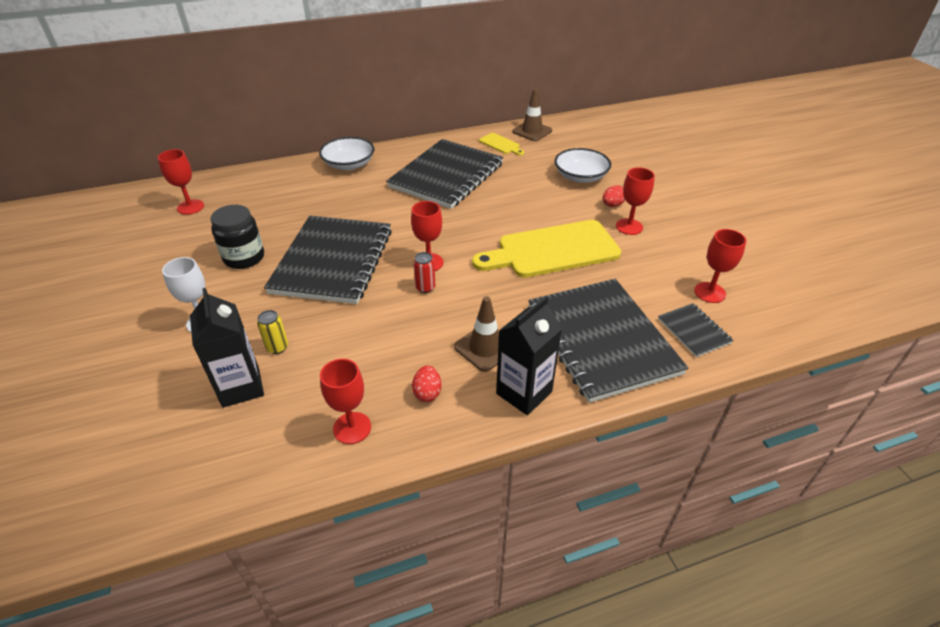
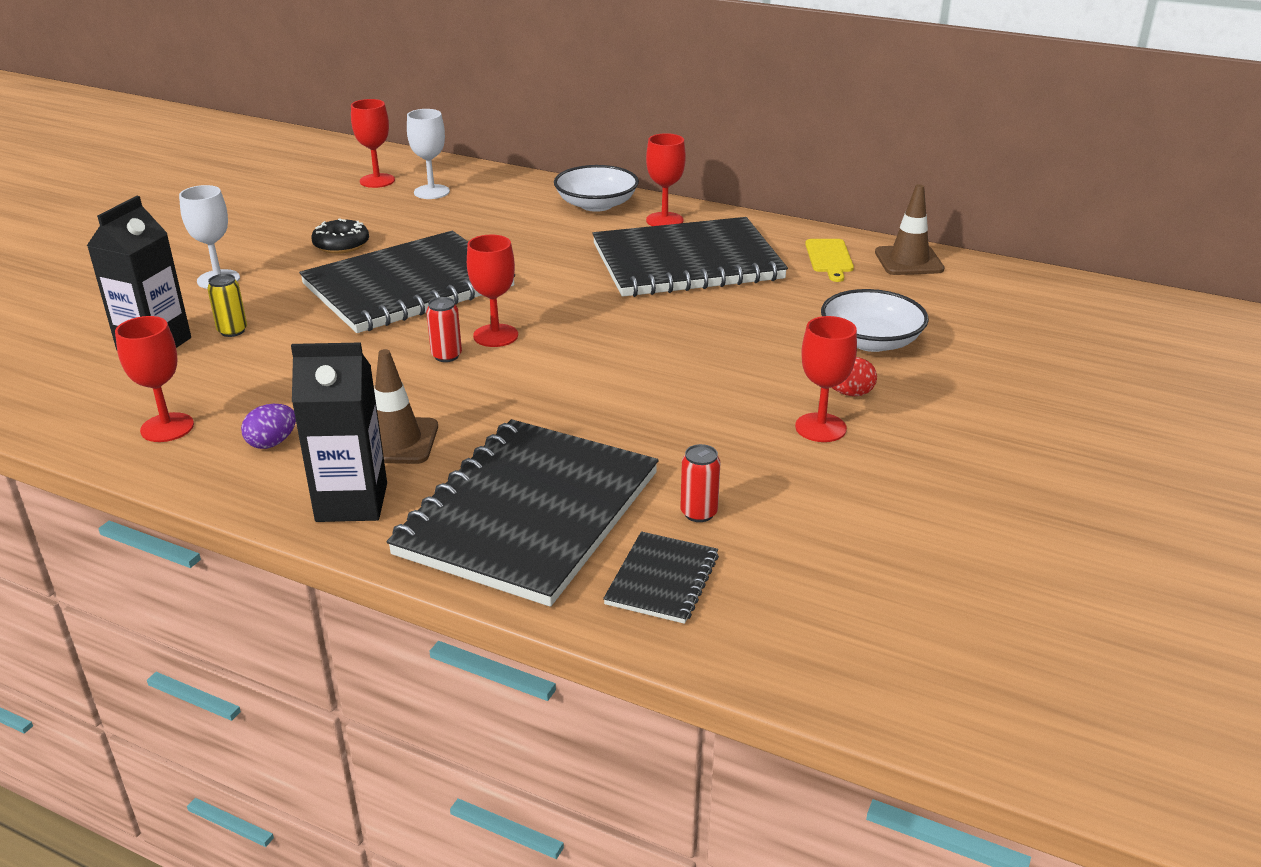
camera: 45 degrees right, 10 degrees down
black jar [211,205,264,269] -> black donut [311,218,369,254]
red egg [412,366,441,402] -> purple egg [241,404,296,449]
yellow cutting board [472,220,621,277] -> none
red goblet [694,229,746,303] -> red goblet moved to [646,133,686,226]
none -> white goblet [407,109,450,199]
none -> red can [680,444,720,522]

